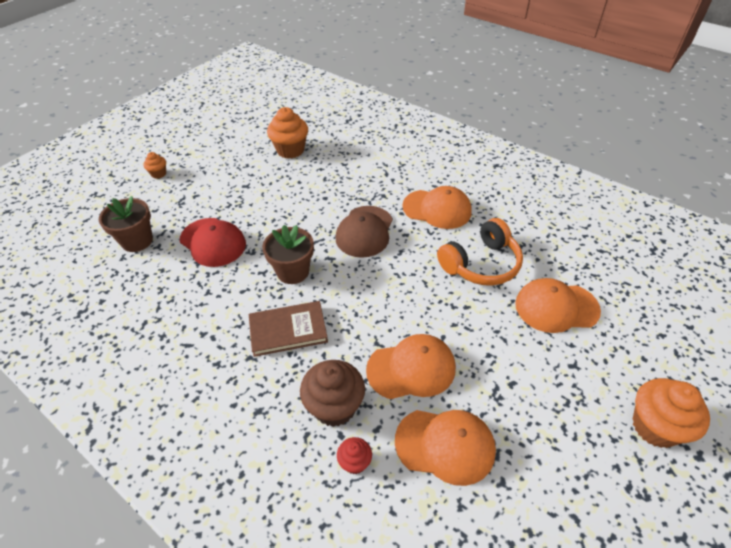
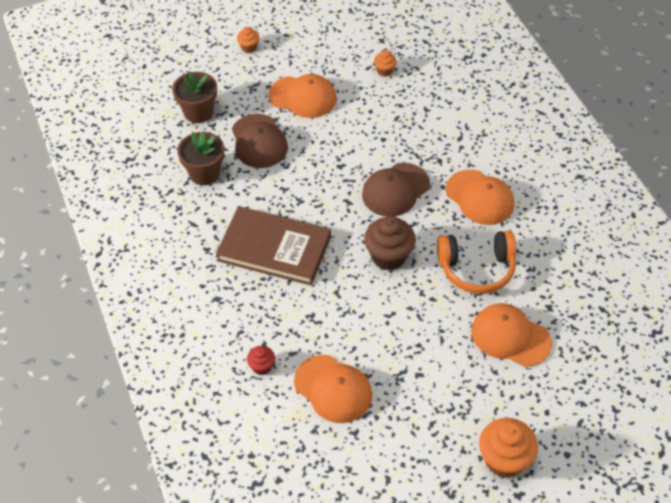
camera: 30 degrees right, 5 degrees up
red cap [180,218,246,267] -> brown cap [232,114,288,168]
brown book [249,301,328,357] -> brown book [216,206,331,285], size x1.51
brown flower pot [262,225,314,284] -> brown flower pot moved to [177,131,224,185]
orange cupcake [267,107,308,159] -> orange cupcake [374,50,397,77], size x0.52
brown cupcake [300,360,365,427] -> brown cupcake moved to [364,216,416,271]
orange cap [366,334,456,399] -> orange cap moved to [269,74,337,118]

